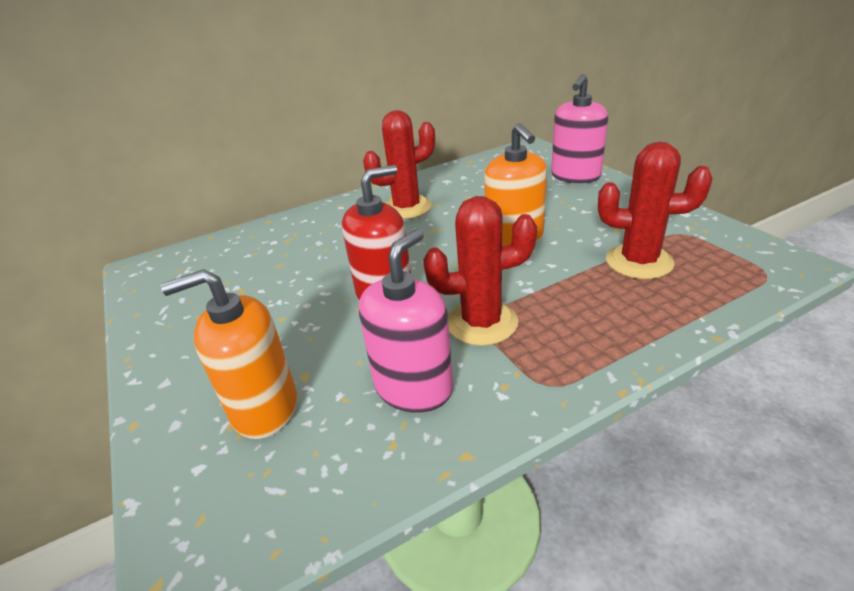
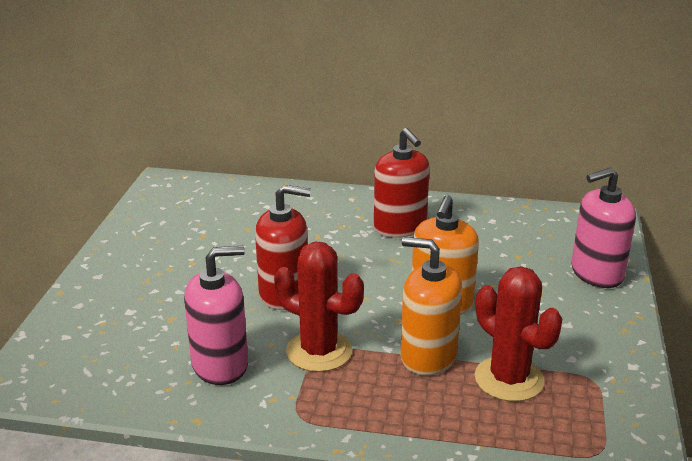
camera: 35 degrees right, 5 degrees down
orange soap dispenser [161,269,298,439] -> orange soap dispenser moved to [400,237,462,376]
red cactus [363,110,435,219] -> red soap dispenser [374,128,430,238]

